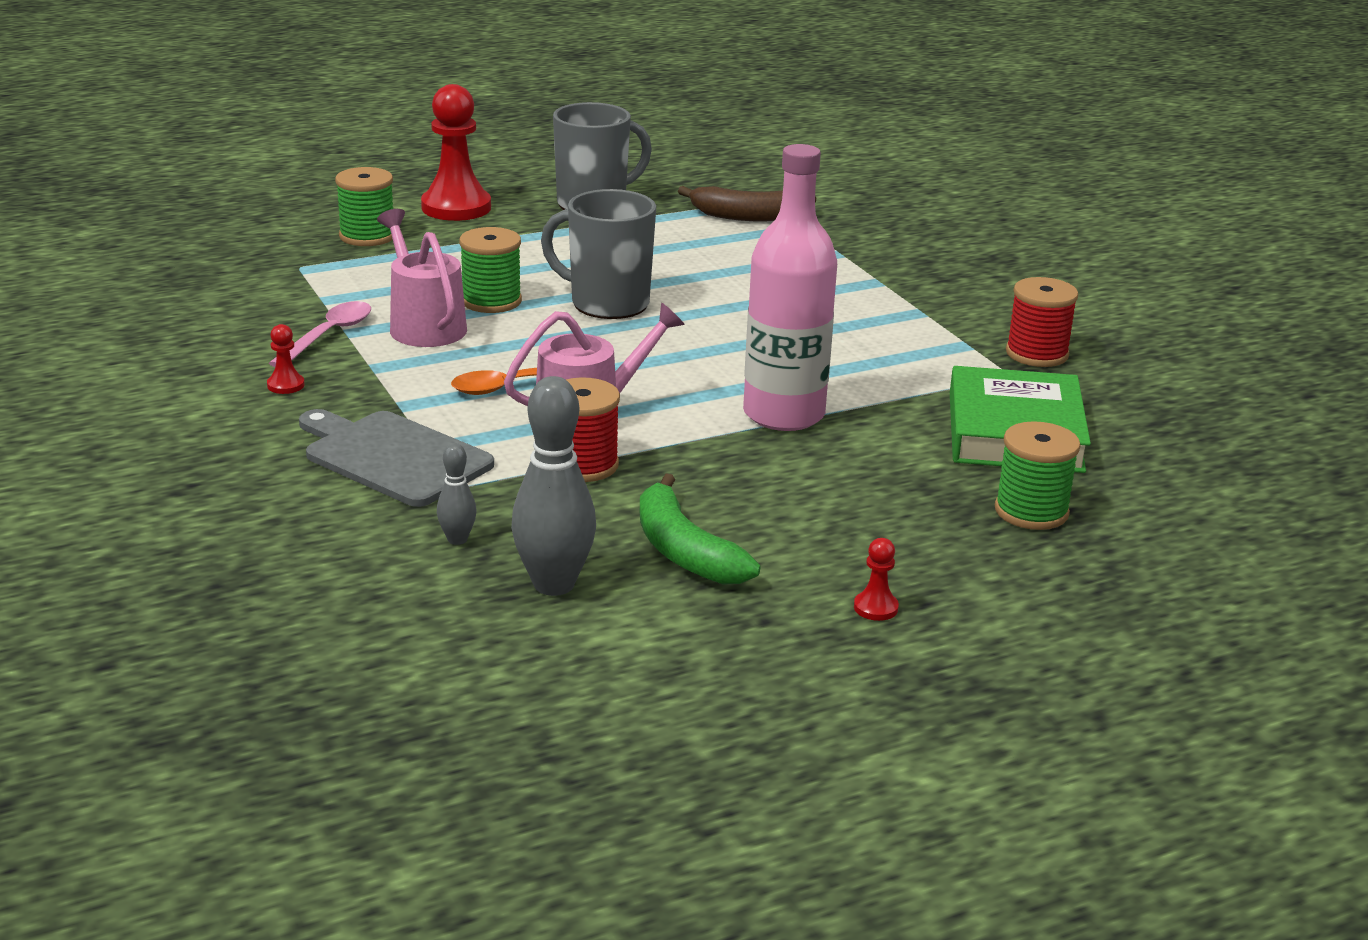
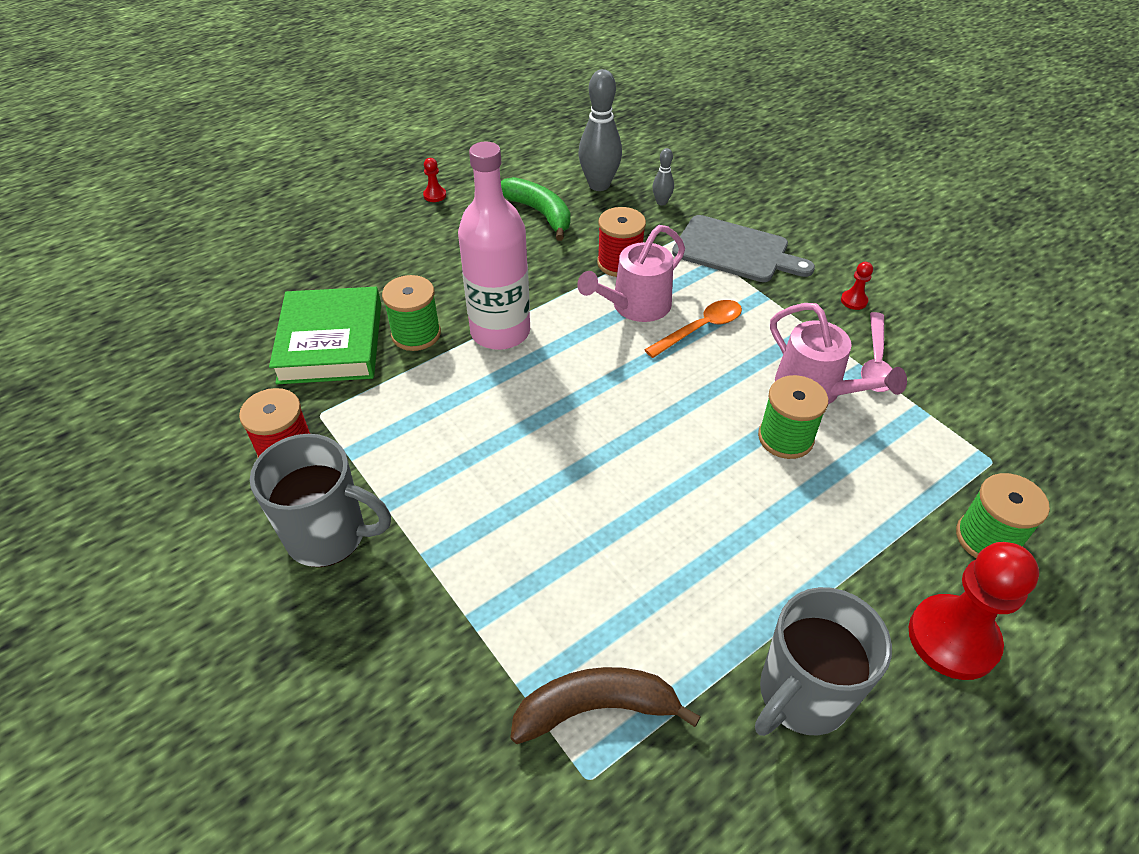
camera: 170 degrees right, 20 degrees up
grey mug [541,189,656,319] -> grey mug moved to [250,434,391,567]
green spool [995,421,1080,530] -> green spool moved to [382,275,441,351]

